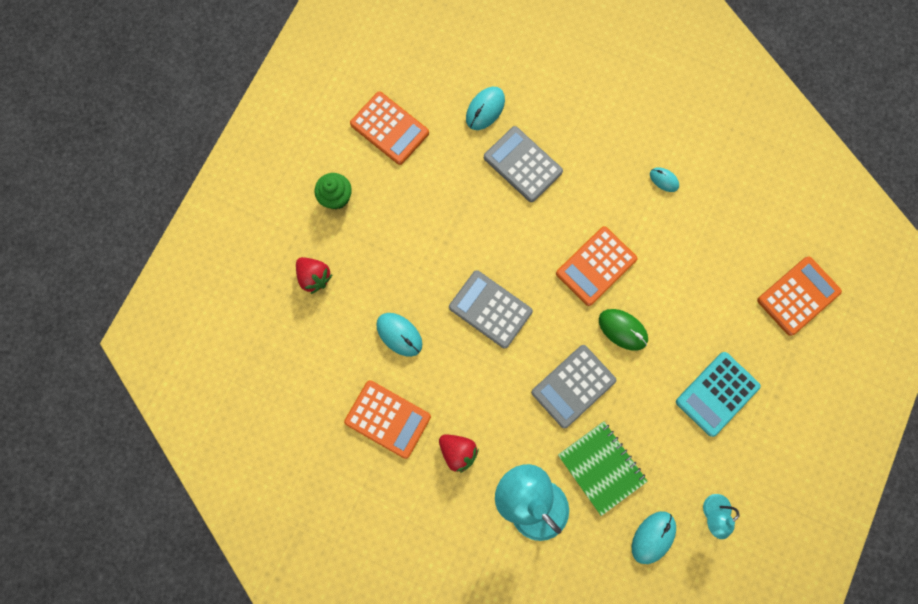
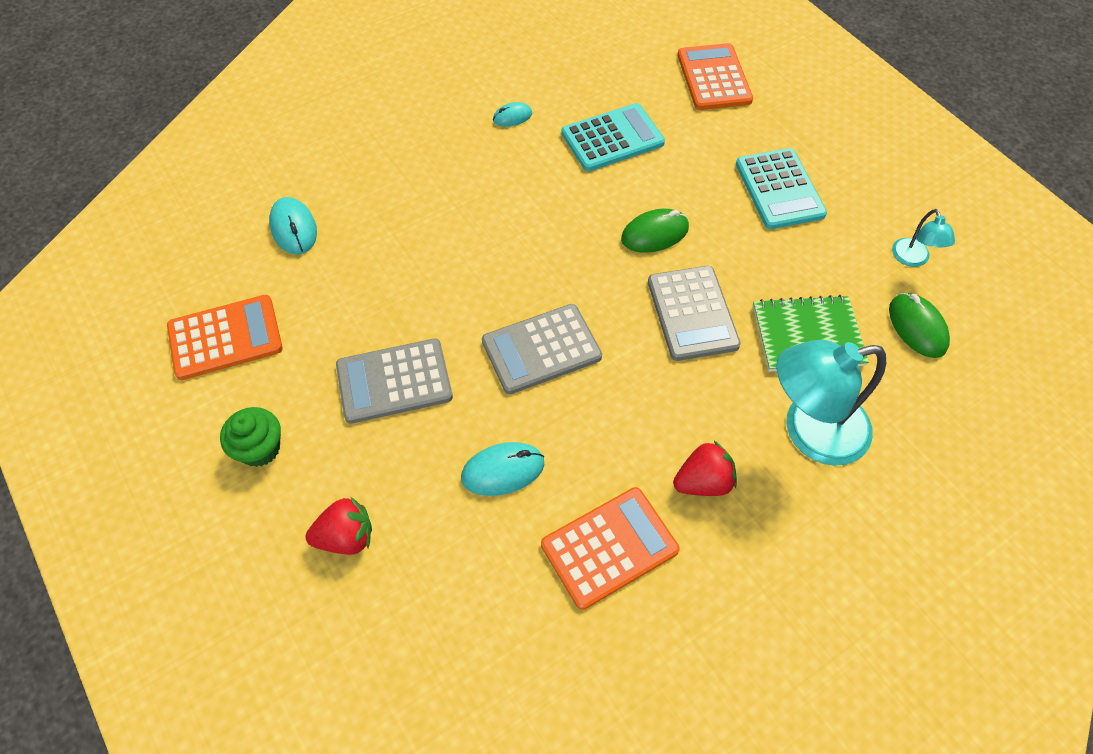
camera: 60 degrees left, 20 degrees down
grey calculator [484,126,563,202] -> grey calculator moved to [336,339,453,424]
orange calculator [556,226,638,306] -> none
turquoise mouse [632,511,676,564] -> green mouse [889,293,950,358]
none -> turquoise calculator [561,103,665,171]

